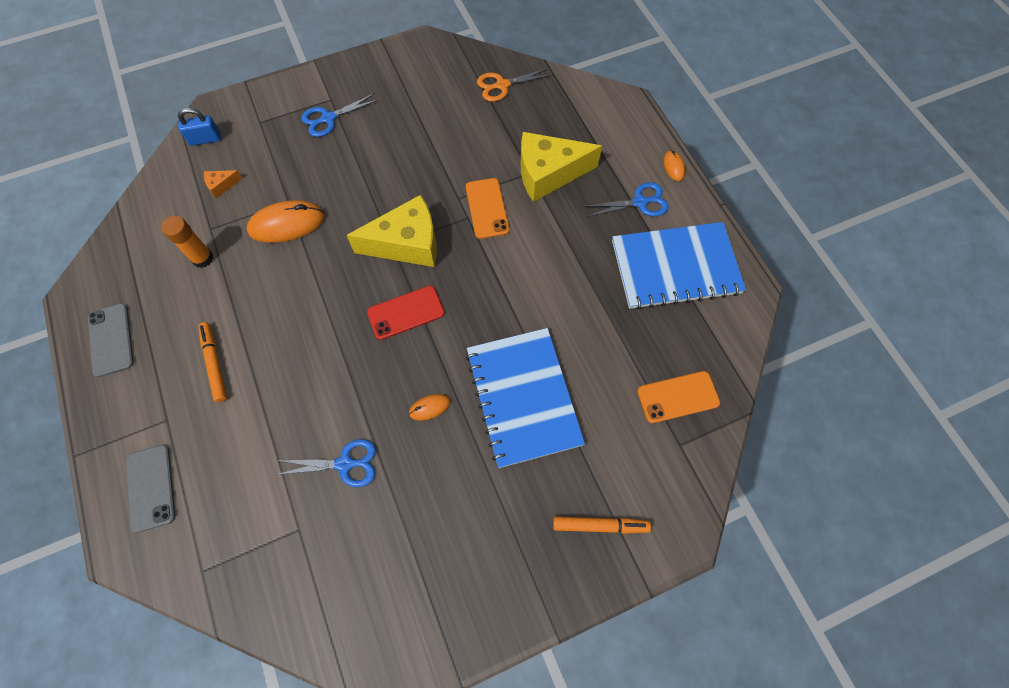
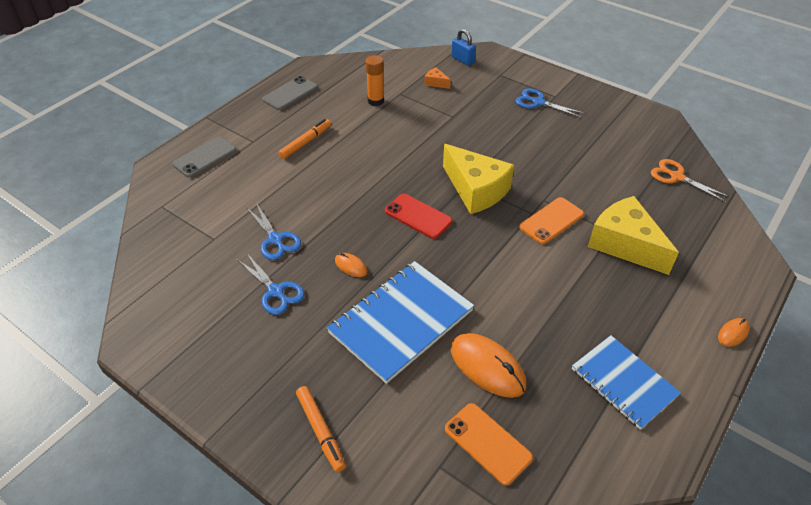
camera: 60 degrees right, 20 degrees down
orange mouse [247,200,325,243] -> orange mouse moved to [451,333,526,398]
blue scissors [584,182,669,217] -> blue scissors moved to [237,254,305,315]
blue notebook [612,222,746,310] -> blue notebook [572,335,681,430], size x0.66

